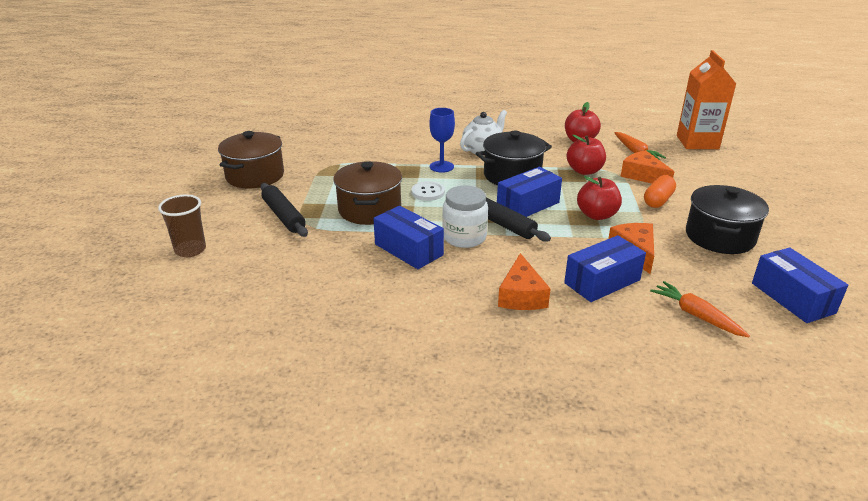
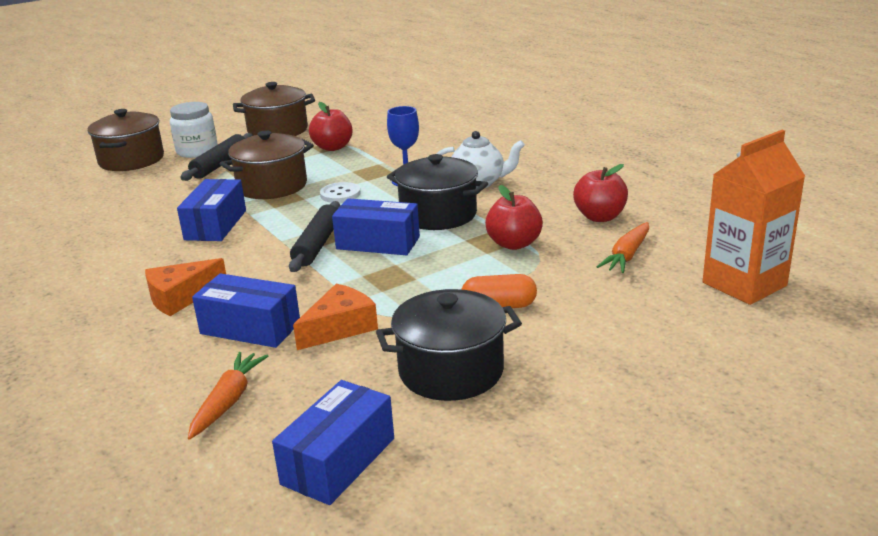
camera: 55 degrees right, 5 degrees down
brown cup [158,195,206,257] -> brown pot [87,109,164,171]
white jar [442,186,488,248] -> white jar moved to [170,102,218,158]
red apple [577,176,622,220] -> red apple moved to [309,102,353,151]
orange cheese [621,150,674,184] -> none

